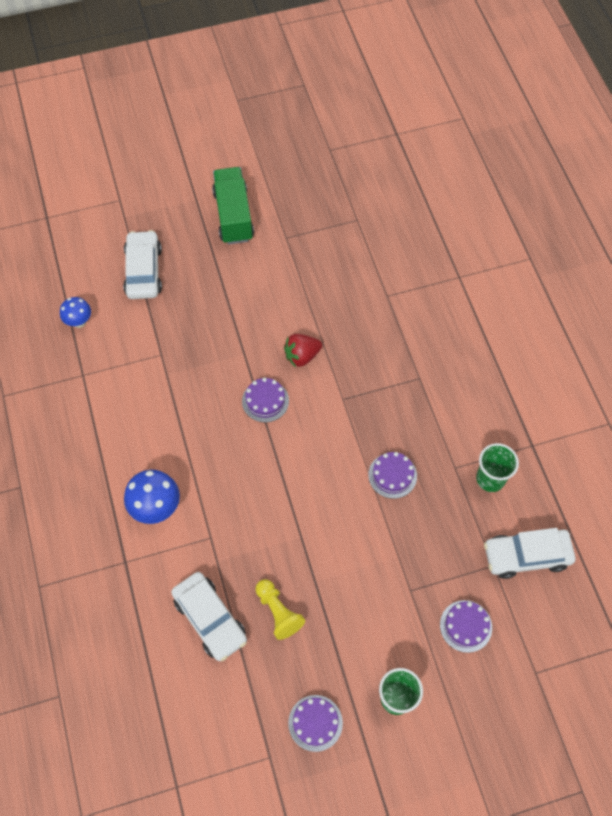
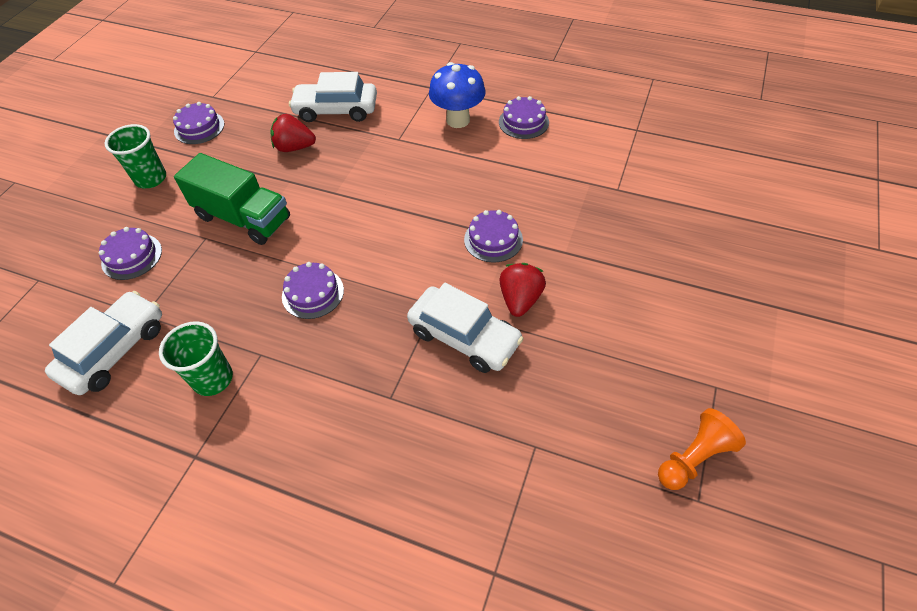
camera: 130 degrees right, 10 degrees down
blue mushroom [60,297,91,328] -> none
white car [123,230,162,299] -> white car moved to [407,283,524,373]
green truck [212,167,254,244] -> green truck moved to [174,153,290,245]
yellow pawn [255,579,305,640] -> red strawberry [271,114,316,152]
none -> purple cake [499,96,549,139]
none -> orange pawn [658,408,746,490]

